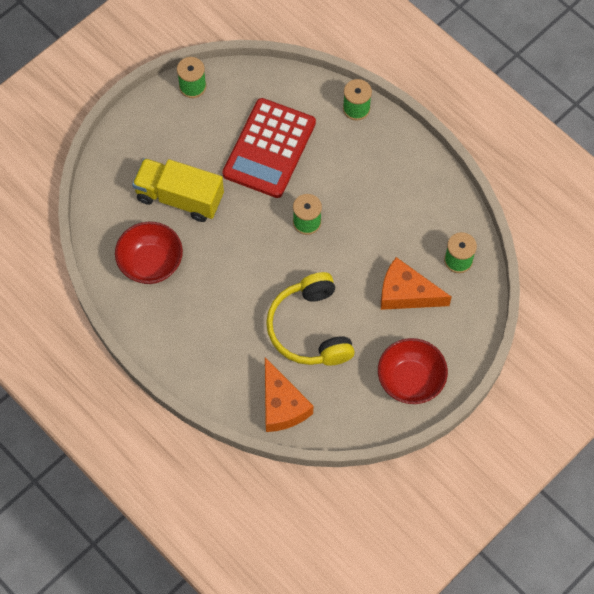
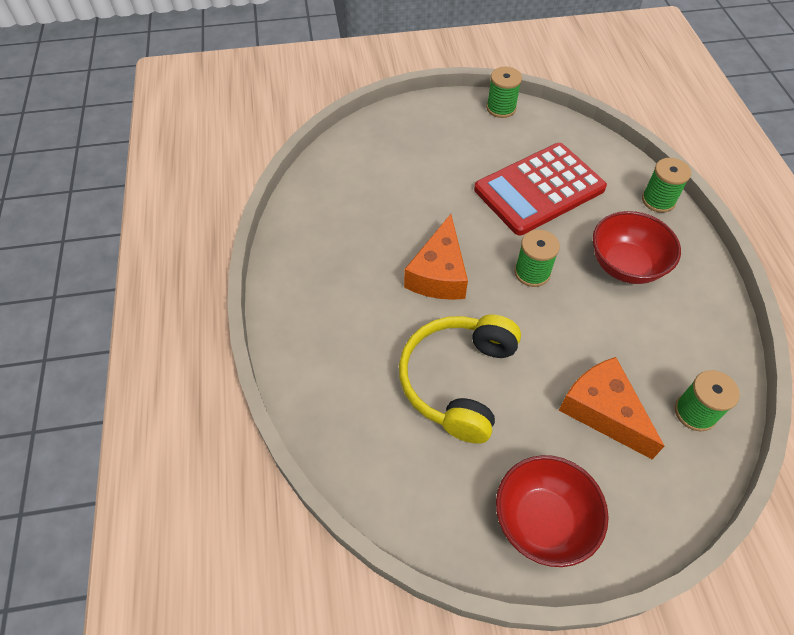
camera: 35 degrees right, 10 degrees down
red bowl [115,222,183,284] -> red bowl moved to [593,211,681,284]
yellow truck [132,158,224,222] -> none
orange cheese [265,357,313,432] -> orange cheese moved to [404,214,468,300]

